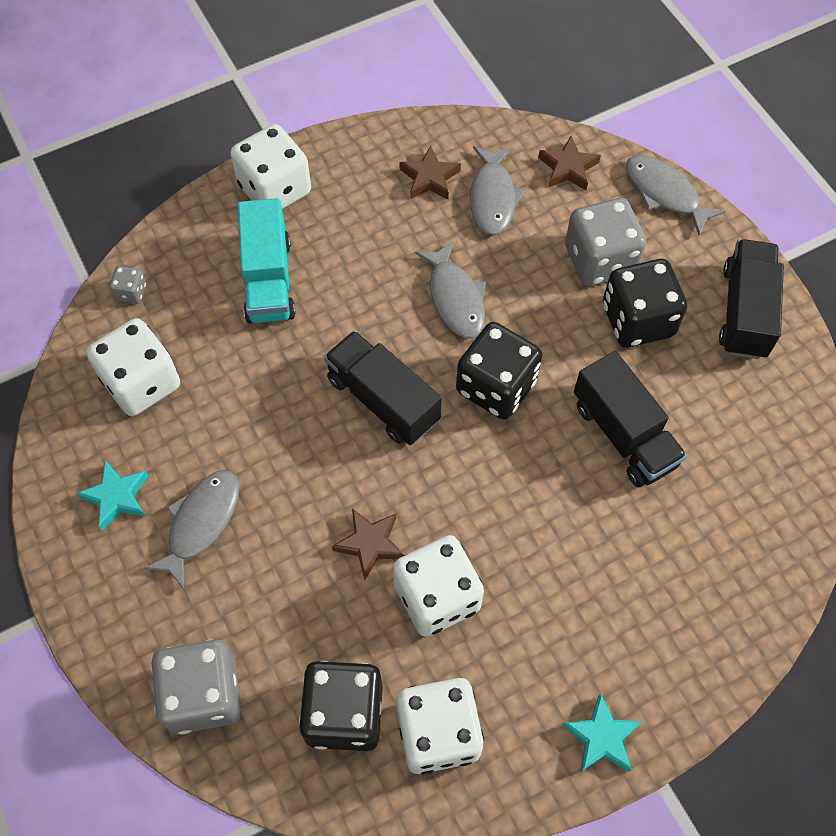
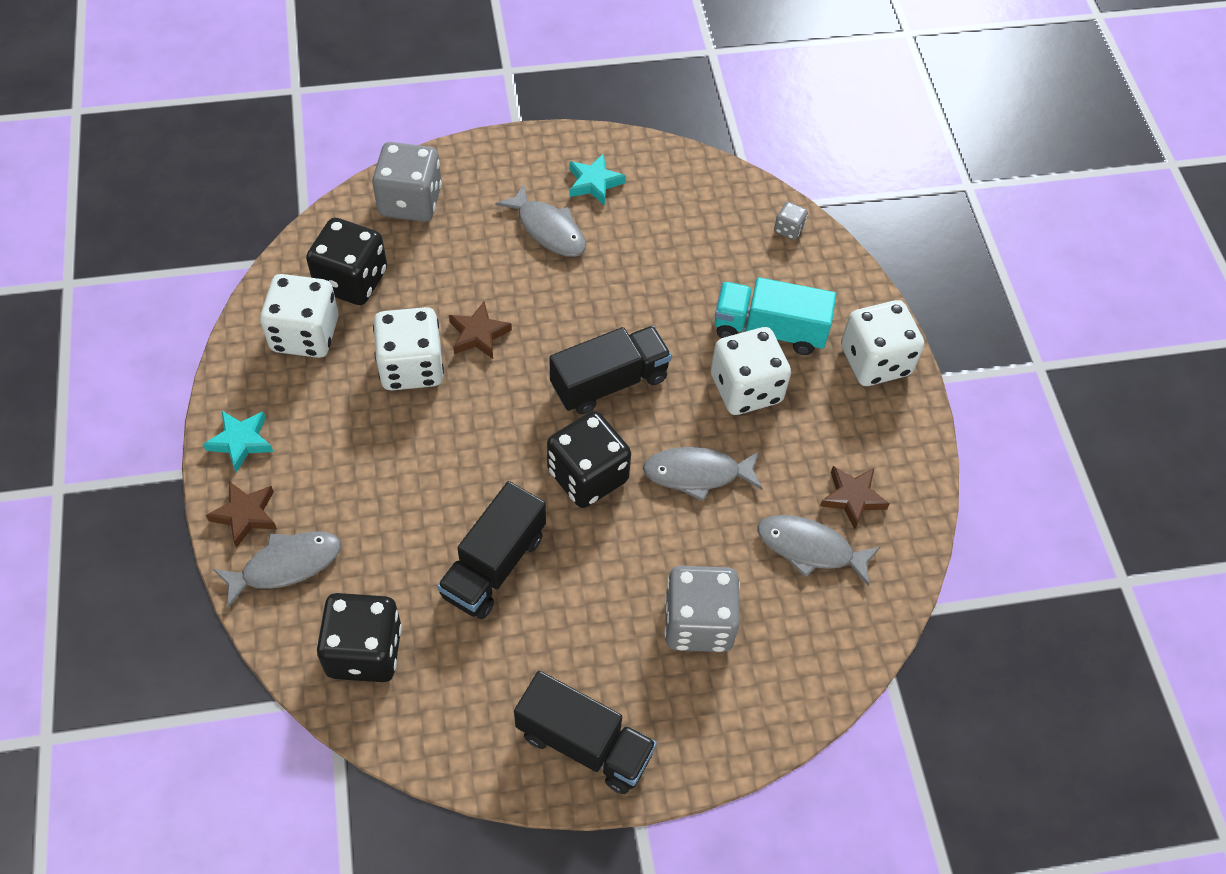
camera: 105 degrees right, 5 degrees down
white dice [86,318,180,416] -> white dice moved to [711,327,791,415]
brown star [538,136,601,190] -> brown star moved to [206,481,277,548]
black truck [574,351,687,487] -> black truck turned 45 degrees counterclockwise [437,481,546,619]
black dice [603,259,687,348] -> black dice moved to [317,593,402,682]
grey fish [626,155,726,235] -> grey fish moved to [213,531,341,609]

